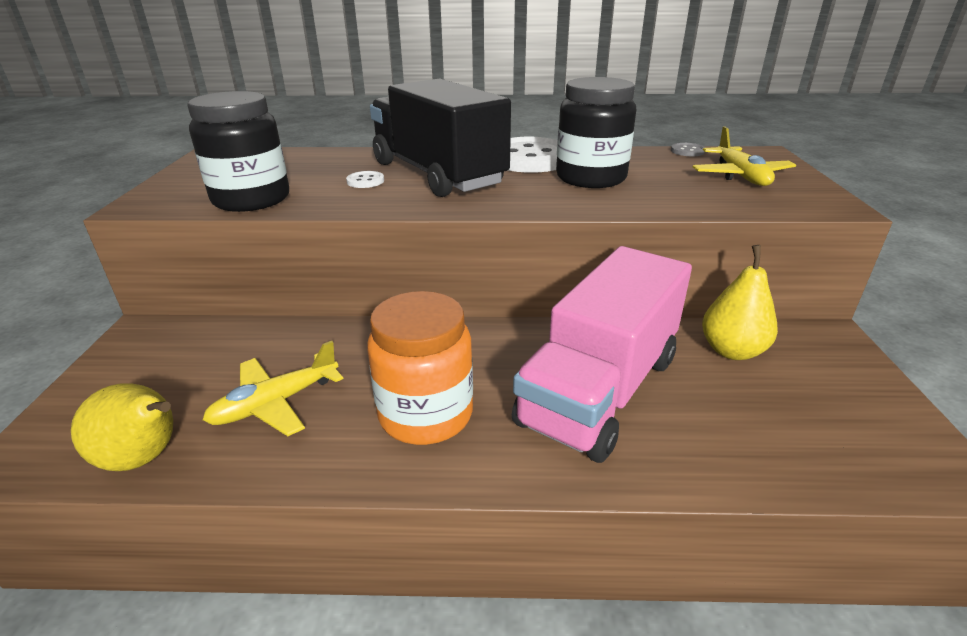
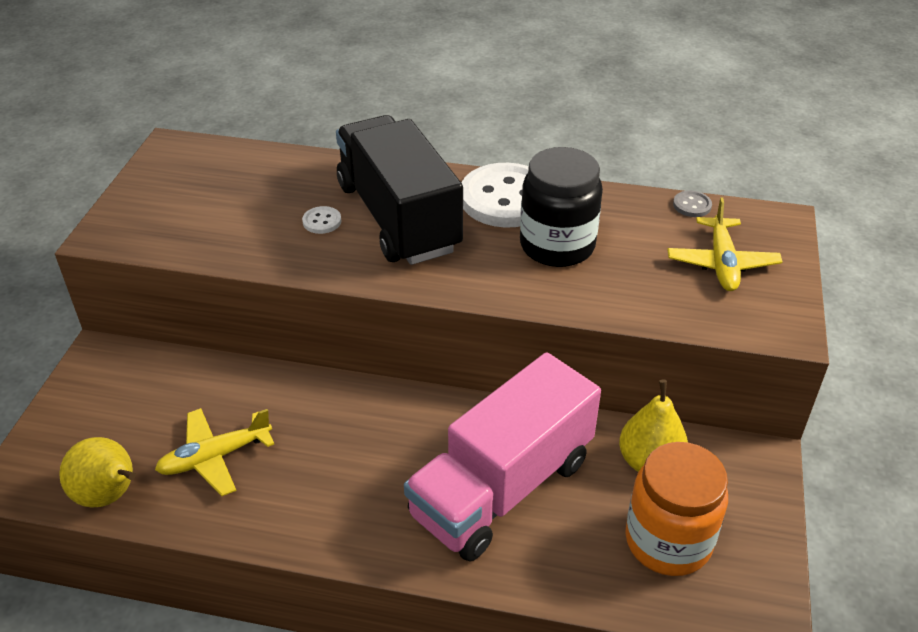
camera: 10 degrees right, 10 degrees up
black jar [187,91,289,212] -> none
orange jar [367,291,473,445] -> orange jar moved to [625,442,728,576]

